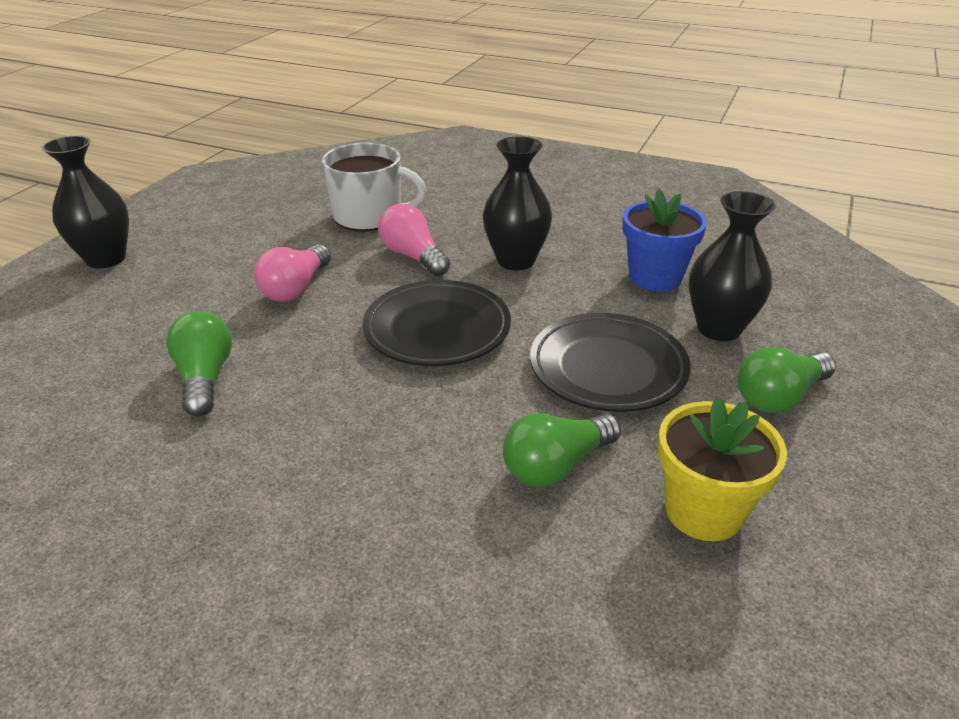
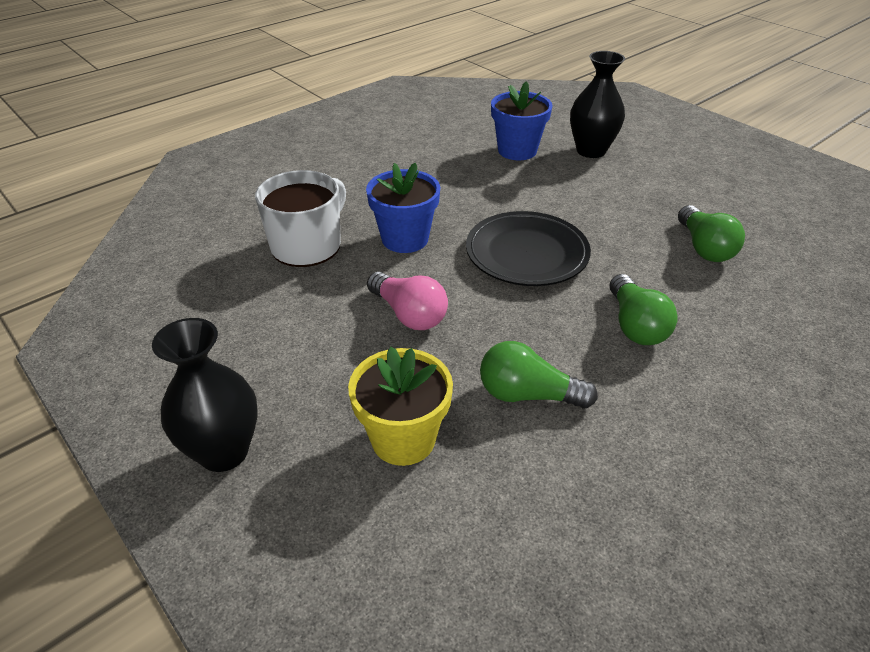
camera: 65 degrees left, 5 degrees up
pink light bulb [378,204,450,276] -> blue flower pot [366,163,440,253]
black vase [483,136,552,270] -> none
black plate [530,313,691,412] -> none
yellow flower pot [658,397,787,541] -> yellow flower pot moved to [348,347,453,466]
green light bulb [738,347,836,413] -> green light bulb moved to [610,274,678,345]

